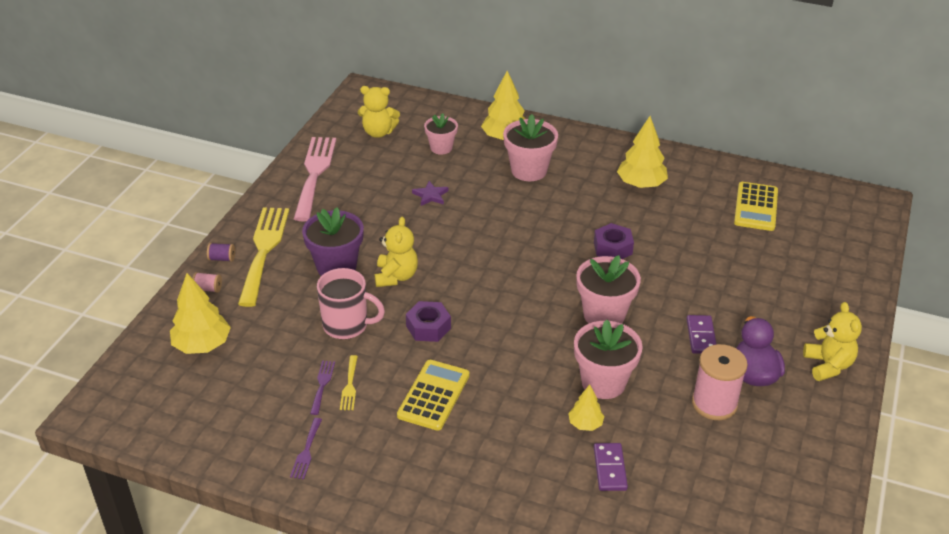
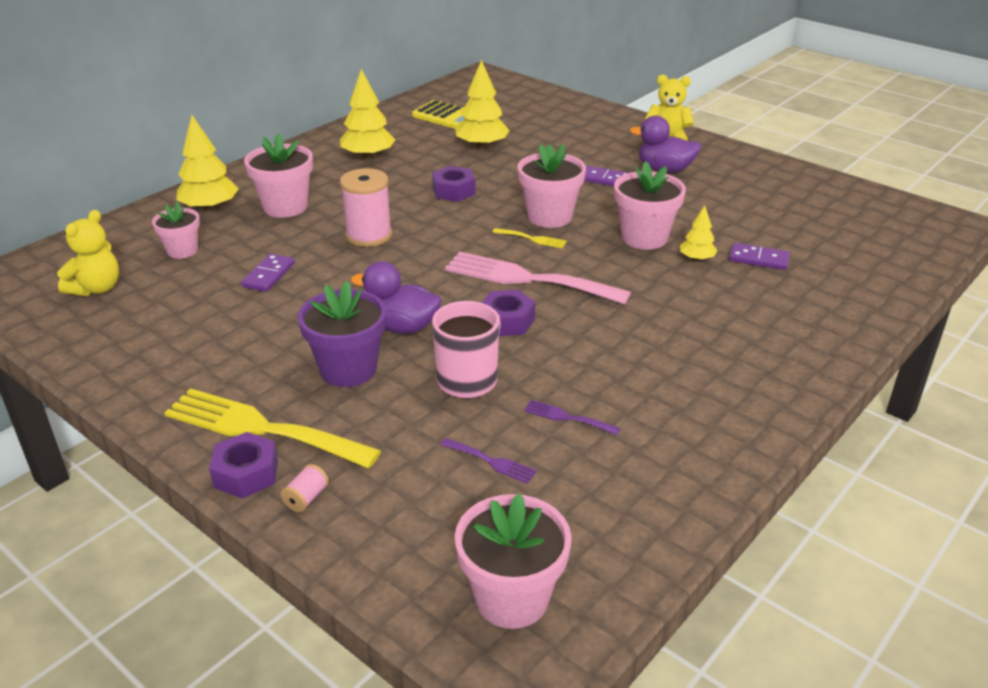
camera: 70 degrees left, 5 degrees down
yellow tree [170,273,231,354] -> yellow tree moved to [455,60,509,149]
purple spool [207,243,235,262] -> purple nut [209,432,278,498]
purple fork [290,418,322,479] -> purple fork moved to [440,438,537,484]
pink fork [294,137,336,222] -> pink fork moved to [445,251,631,305]
yellow fork [340,355,358,410] -> yellow fork moved to [492,228,567,248]
yellow teddy bear [375,217,418,287] -> purple duck [351,261,442,334]
yellow calculator [397,360,469,431] -> none
purple star [412,181,449,206] -> purple domino [241,254,295,292]
pink spool [692,344,748,420] -> pink spool moved to [340,168,392,247]
none -> pink flower pot [455,493,572,629]

